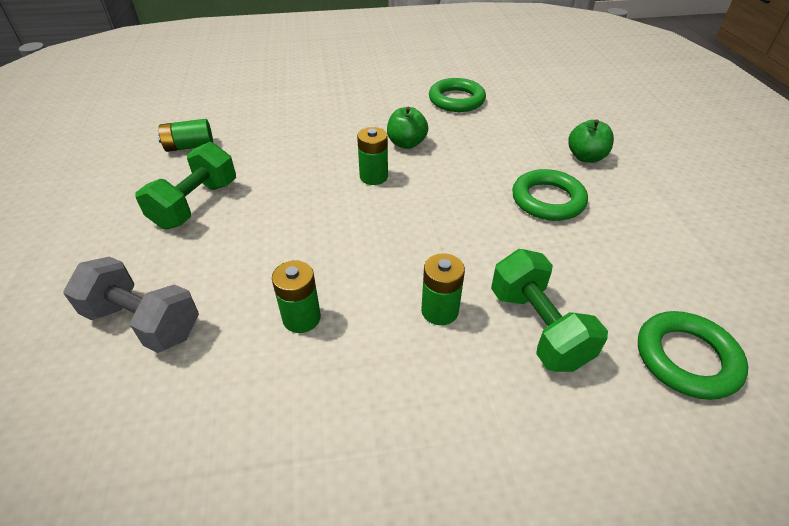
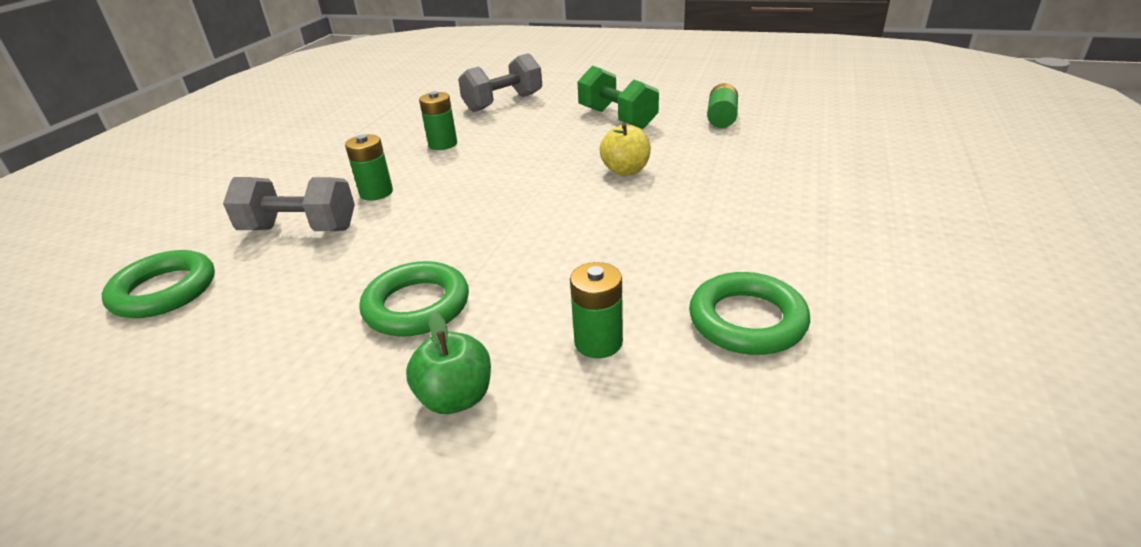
camera: 120 degrees right, 10 degrees down
green battery [357,127,388,185] -> green battery moved to [570,262,623,358]
green apple [387,107,428,149] -> none
green dumbbell [491,249,608,372] -> grey dumbbell [223,177,355,231]
none -> yellow apple [600,123,651,176]

